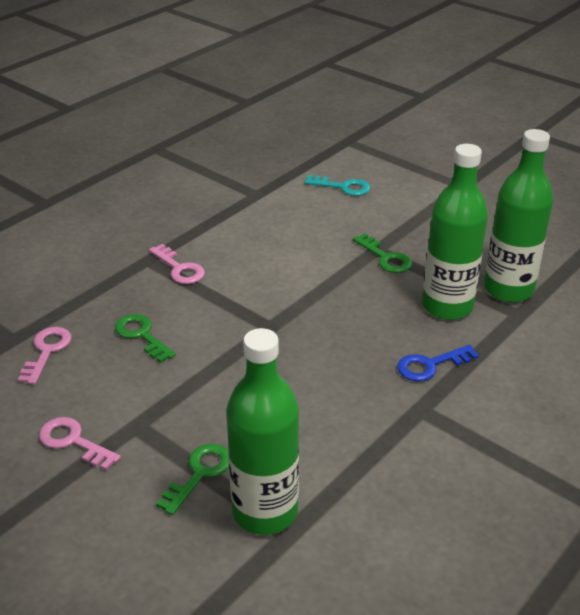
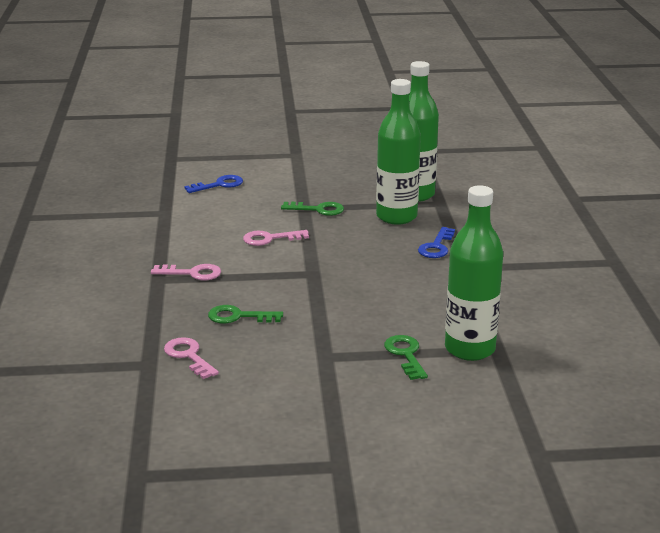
camera: 45 degrees left, 10 degrees down
pink key [39,417,121,470] -> pink key moved to [243,230,309,246]
turquoise key [304,175,370,196] -> blue key [184,175,243,193]

